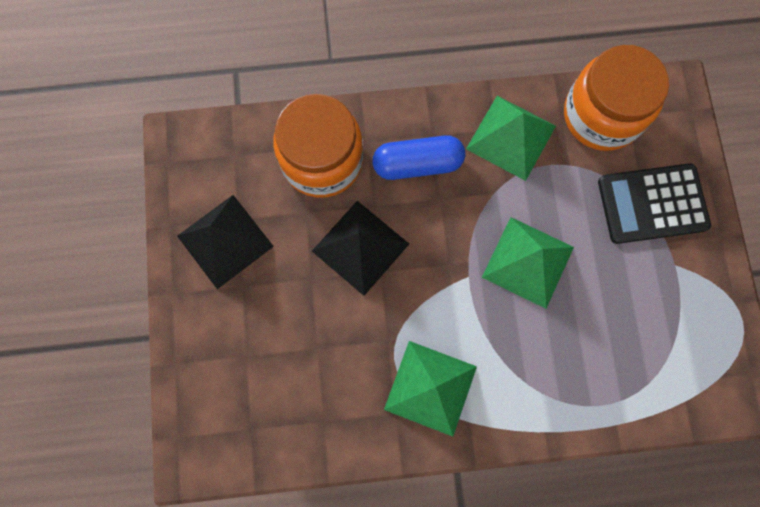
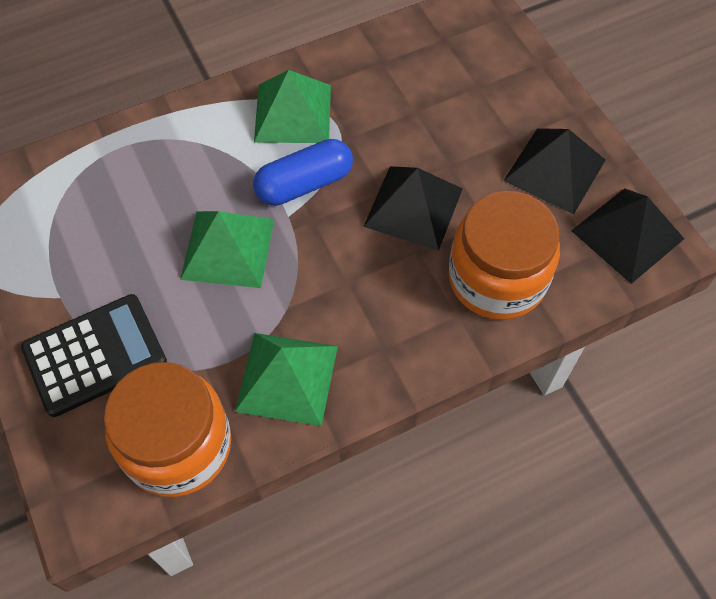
camera: 160 degrees right, 15 degrees down
blue capsule [373,135,465,180] -> blue capsule moved to [253,139,353,206]
none -> black pyramid [571,188,684,284]

